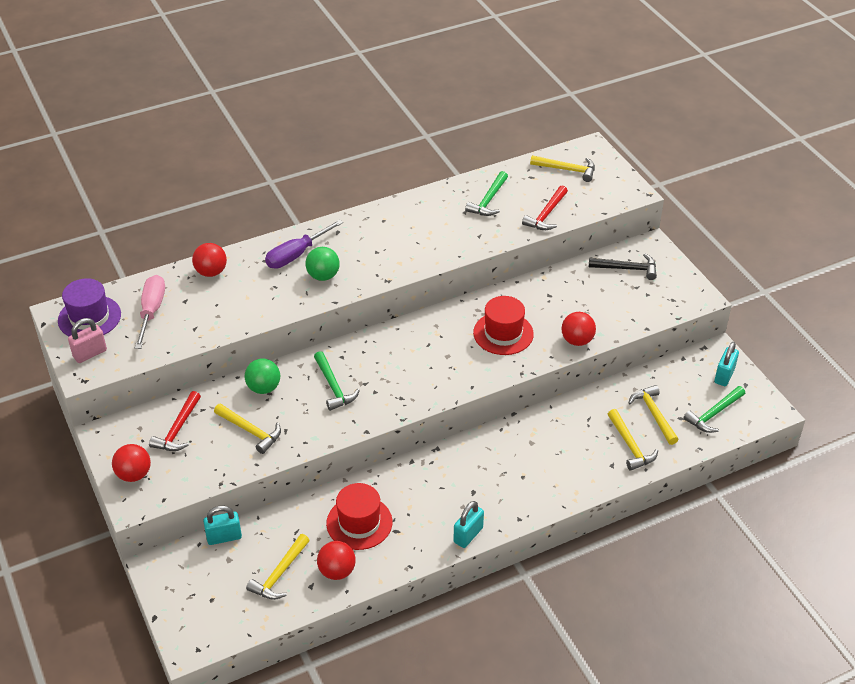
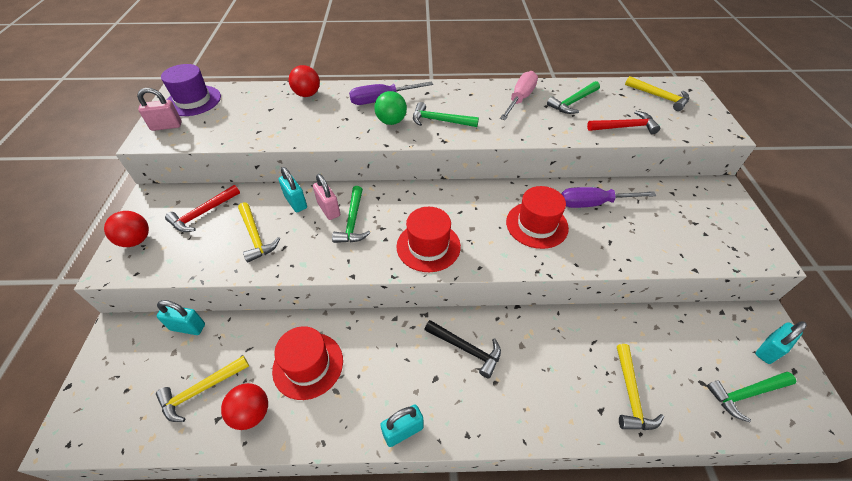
camera: 25 degrees right, 5 degrees up
pink screwdriver [135,275,165,349] -> pink screwdriver moved to [500,71,538,120]
green ball [245,359,280,394] -> turquoise padlock [278,167,307,212]
red hammer [522,185,568,230] -> red hammer turned 150 degrees counterclockwise [587,111,660,134]
red ball [562,312,596,346] -> none
black hammer [589,254,657,280] -> black hammer moved to [424,320,501,379]
yellow hammer [629,385,679,445] -> none
none -> pink padlock [313,174,340,220]
none -> red hat [396,207,461,272]
none -> green hammer [413,102,479,127]
none -> purple screwdriver [561,187,657,208]

